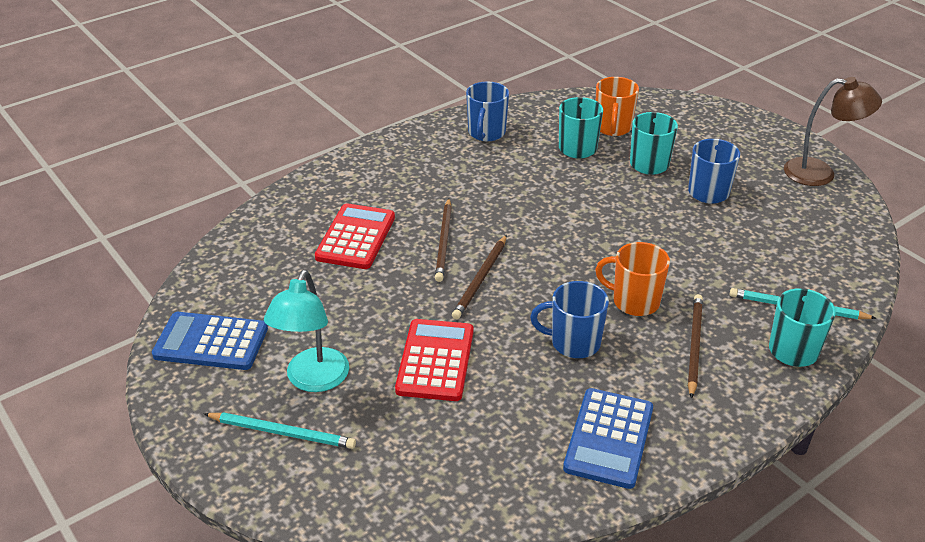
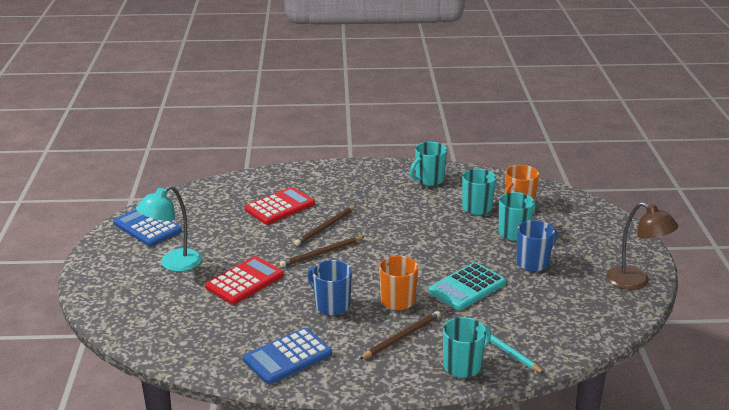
camera: 35 degrees right, 10 degrees down
turquoise pencil [204,412,356,449] -> none
blue mug [466,82,509,141] -> turquoise mug [410,142,447,186]
none -> turquoise calculator [428,262,506,310]

